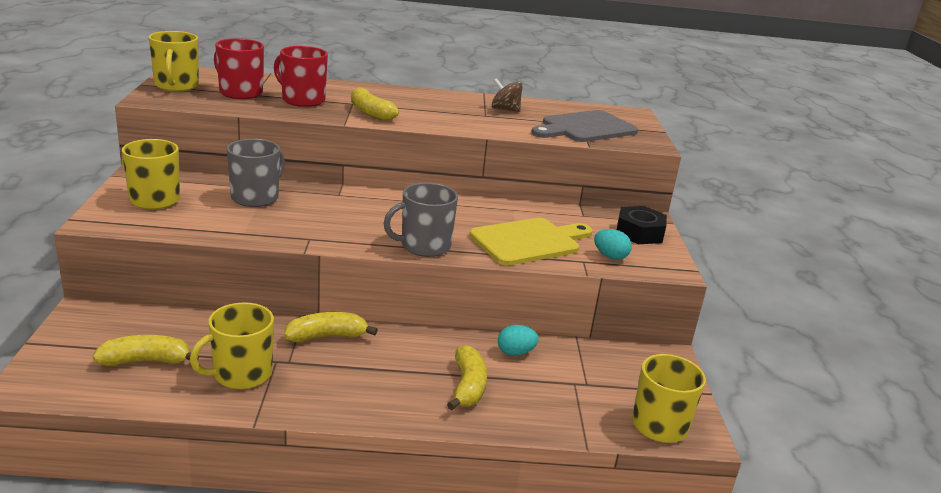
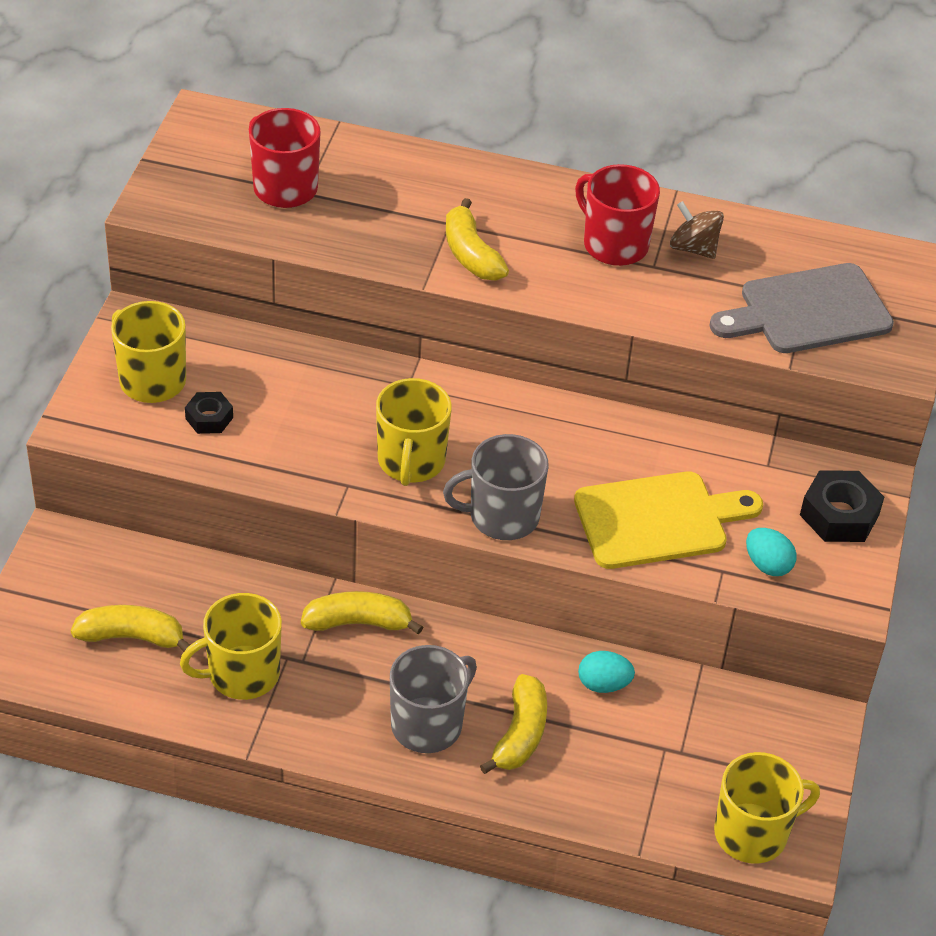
camera: 15 degrees right, 20 degrees up
yellow mug [149,31,199,91] -> yellow mug moved to [376,378,452,486]
grey mug [227,139,285,207] -> grey mug moved to [390,645,477,753]
red mug [274,46,328,107] -> red mug moved to [575,164,660,266]
none -> black nut [185,392,233,434]

